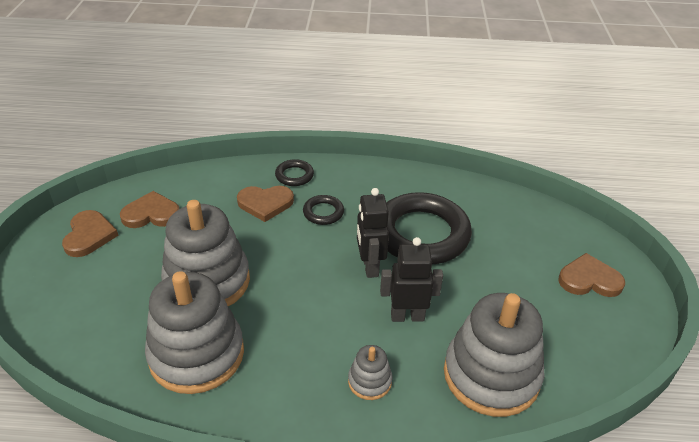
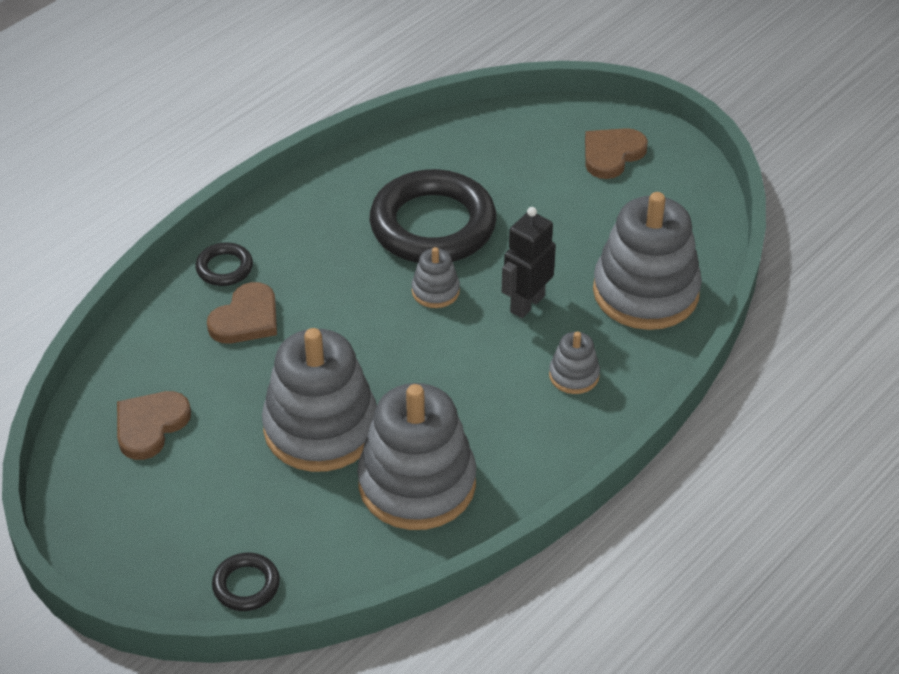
camera: 50 degrees left, 5 degrees up
brown heart [62,210,119,257] -> none
black ring [303,195,344,225] -> black ring moved to [212,553,280,611]
black robot [357,188,389,278] -> grey stacking toy [411,247,460,308]

